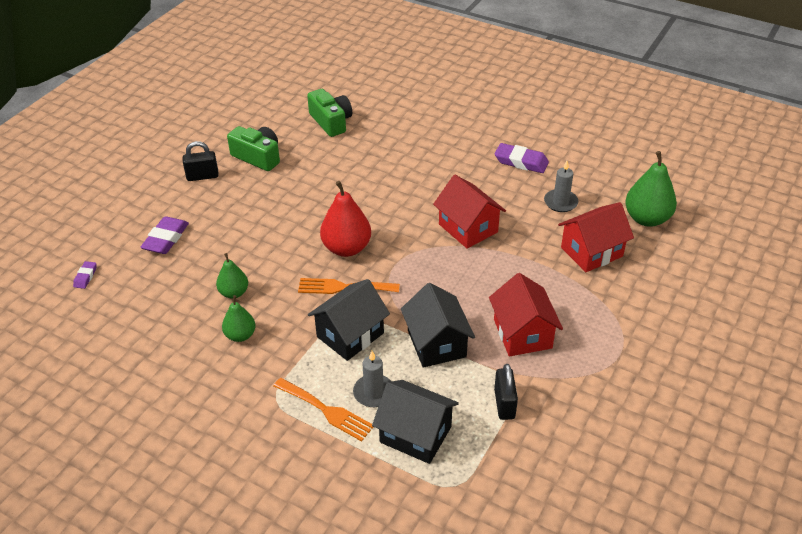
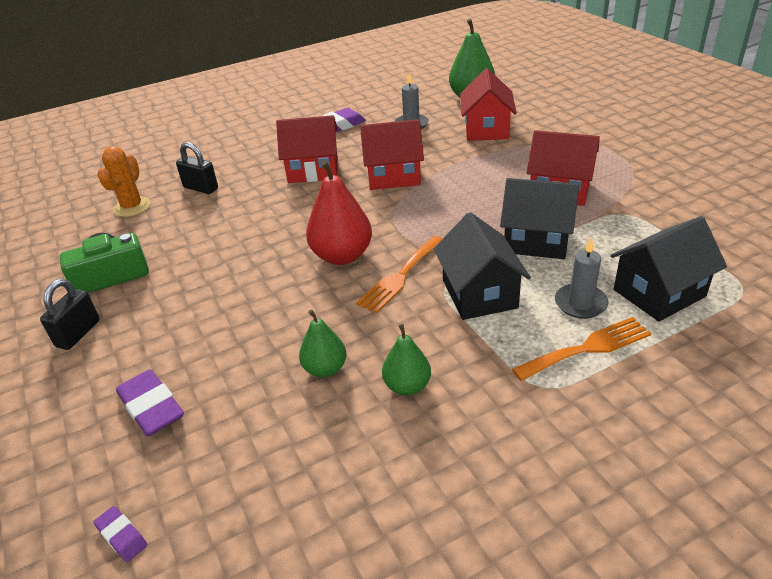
camera: 55 degrees left, 5 degrees down
green camera [307,89,352,137] -> orange cactus [97,146,151,217]
black padlock [494,364,518,420] -> black padlock moved to [176,142,218,194]
none -> red house [276,115,338,183]

